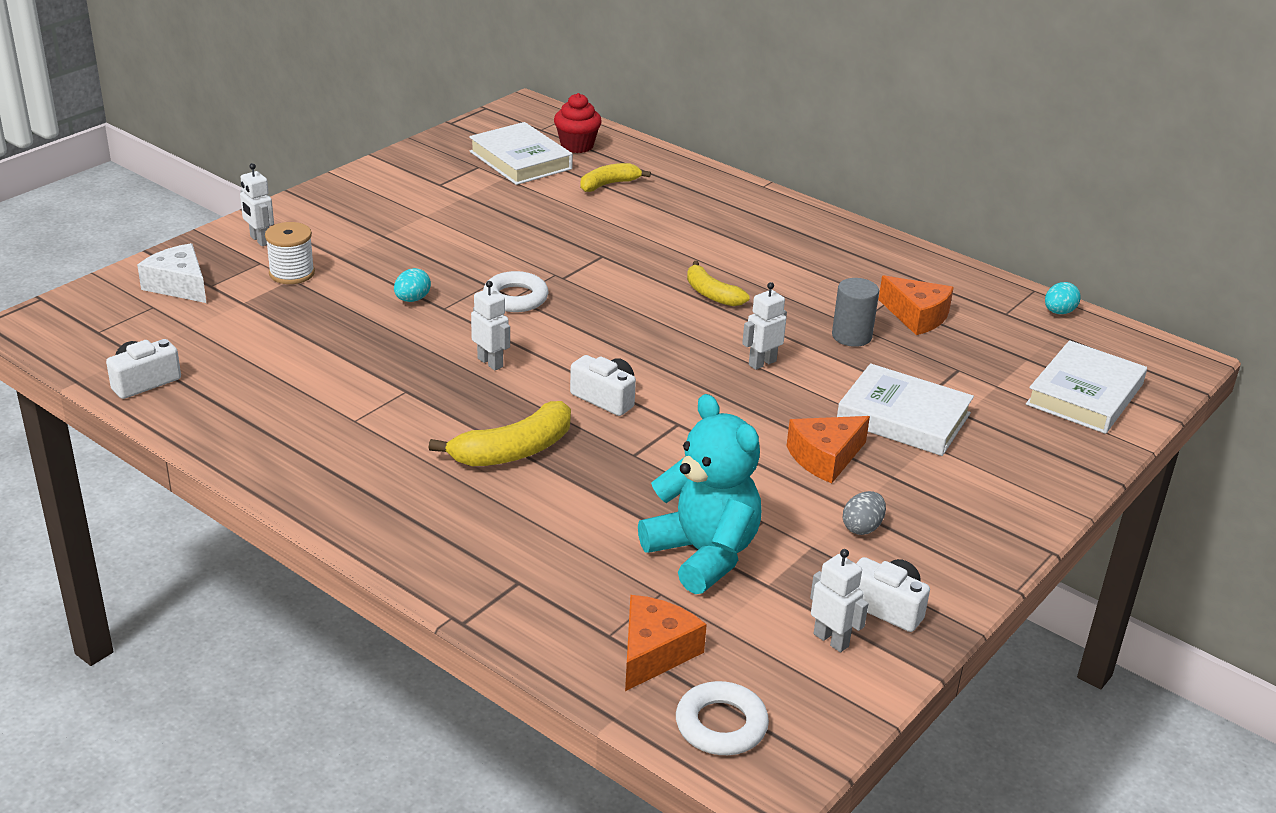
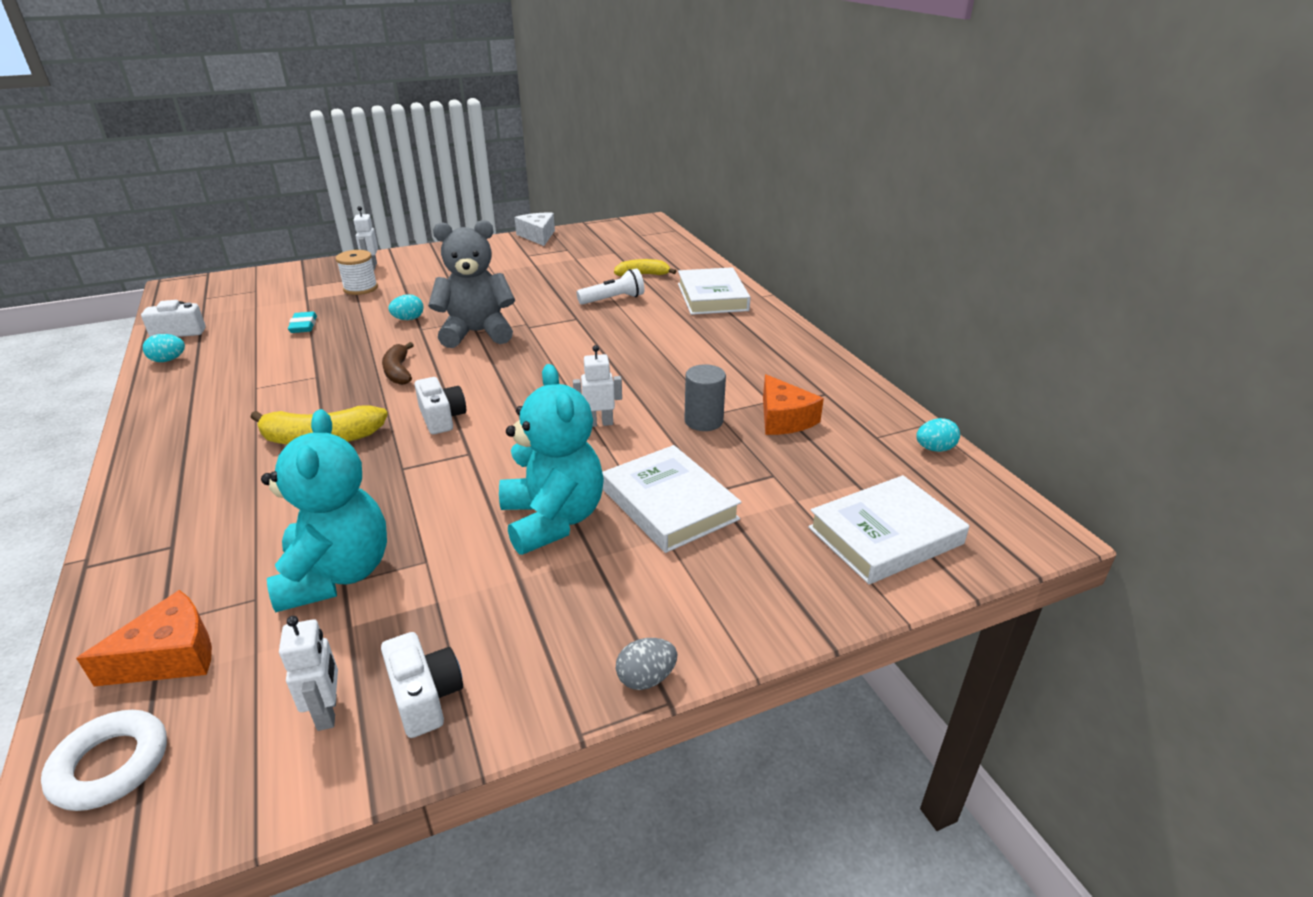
camera: 30 degrees right, 0 degrees up
white cheese [137,243,206,303] -> white cheese moved to [515,213,555,246]
white book [469,122,573,185] -> white book moved to [678,267,751,315]
white robot [471,281,510,370] -> brown banana [382,342,414,385]
white ring [483,271,548,312] -> grey teddy bear [428,220,515,348]
red cupcake [554,93,602,153] -> none
yellow banana [687,261,750,306] -> none
orange cheese [787,416,870,483] -> turquoise teddy bear [499,364,604,555]
grey egg [843,491,886,535] -> grey egg moved to [616,638,677,690]
none -> turquoise egg [143,334,185,362]
none -> turquoise eraser [288,312,317,333]
none -> white flashlight [576,269,645,305]

